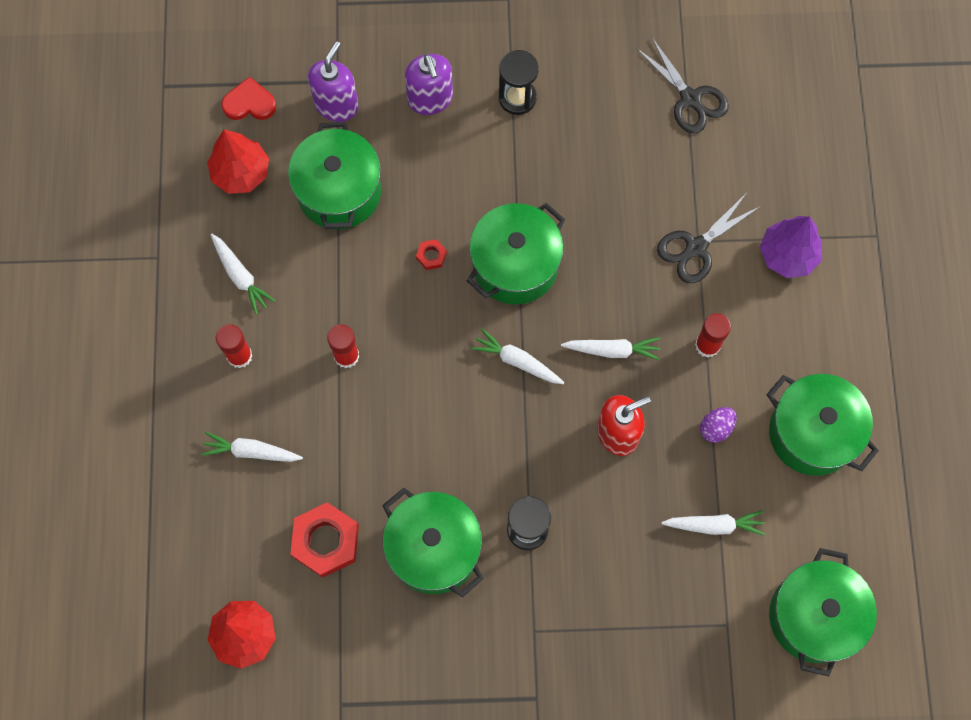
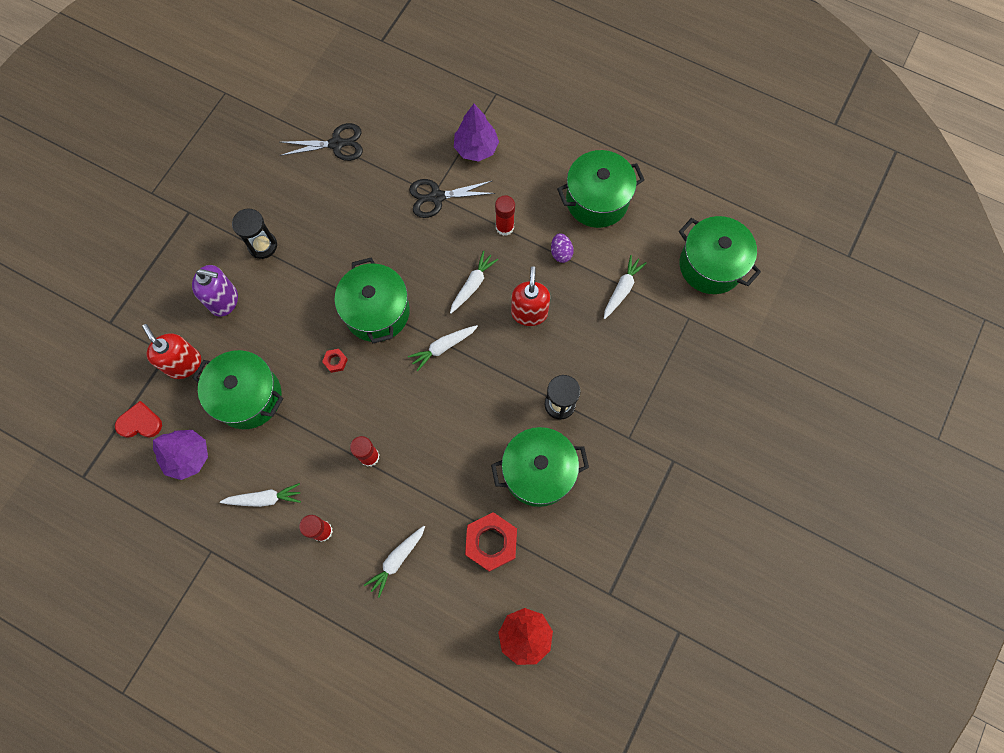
camera: 60 degrees left, 0 degrees up
red tree [207,129,269,194] -> purple tree [153,430,208,480]
red heart [221,77,276,120] -> red heart turned 60 degrees clockwise [115,401,162,438]
purple soap dispenser [308,41,359,122] -> red soap dispenser [142,324,201,379]
black scissors [657,194,761,283] -> black scissors turned 90 degrees clockwise [409,179,496,218]

